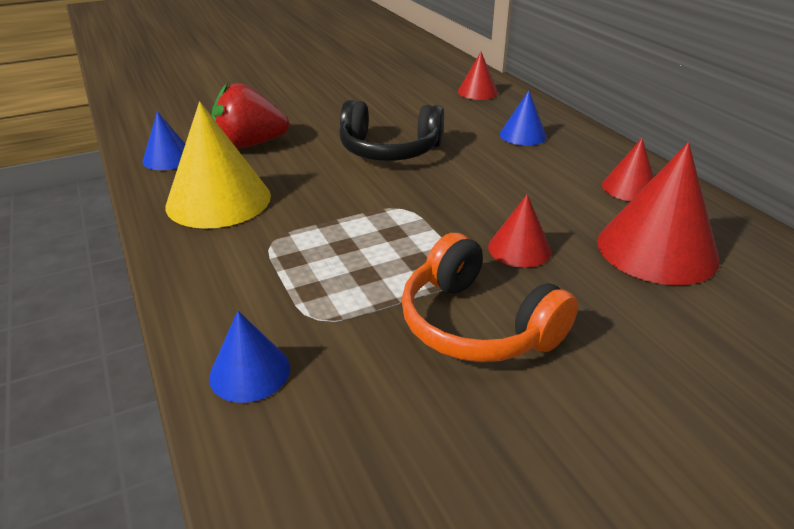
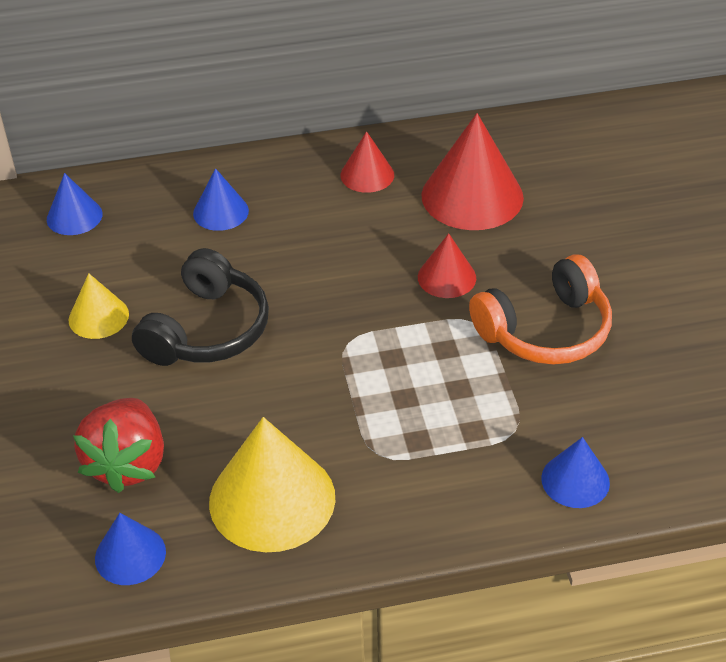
camera: 75 degrees left, 10 degrees up
red cone [458,52,498,100] -> blue cone [47,173,103,235]
none -> yellow cone [69,273,129,339]

